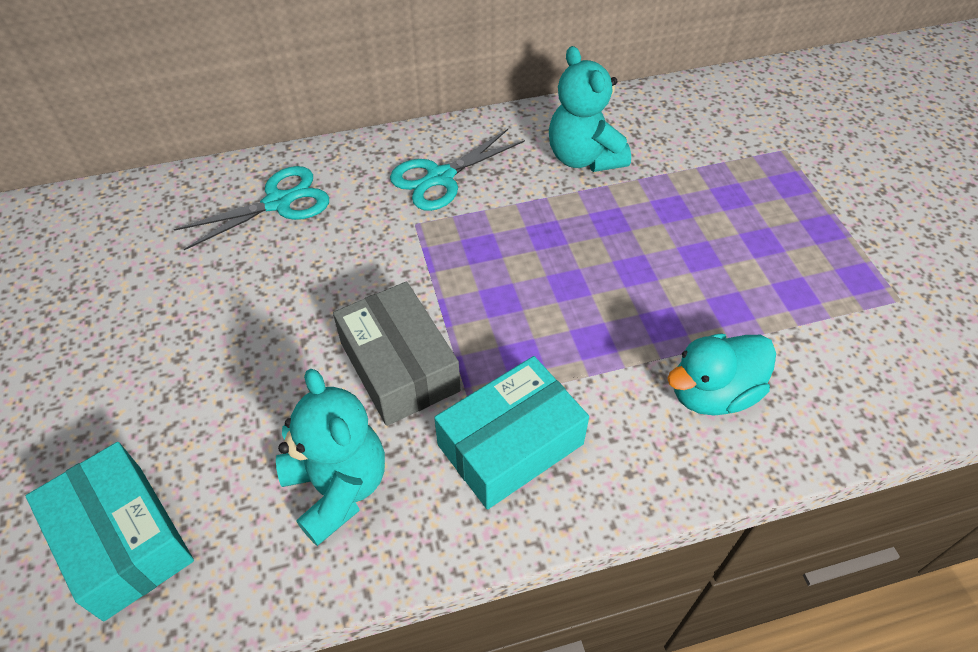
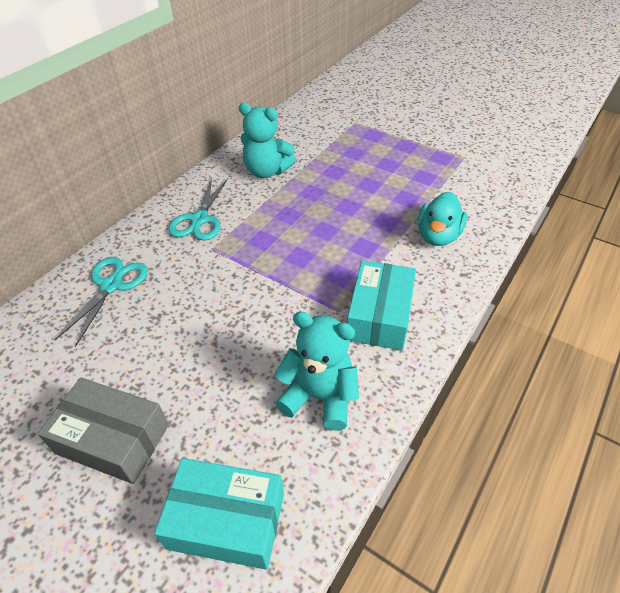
camera: 40 degrees left, 5 degrees down
grey box [333,281,460,426] -> grey box moved to [37,377,169,484]

